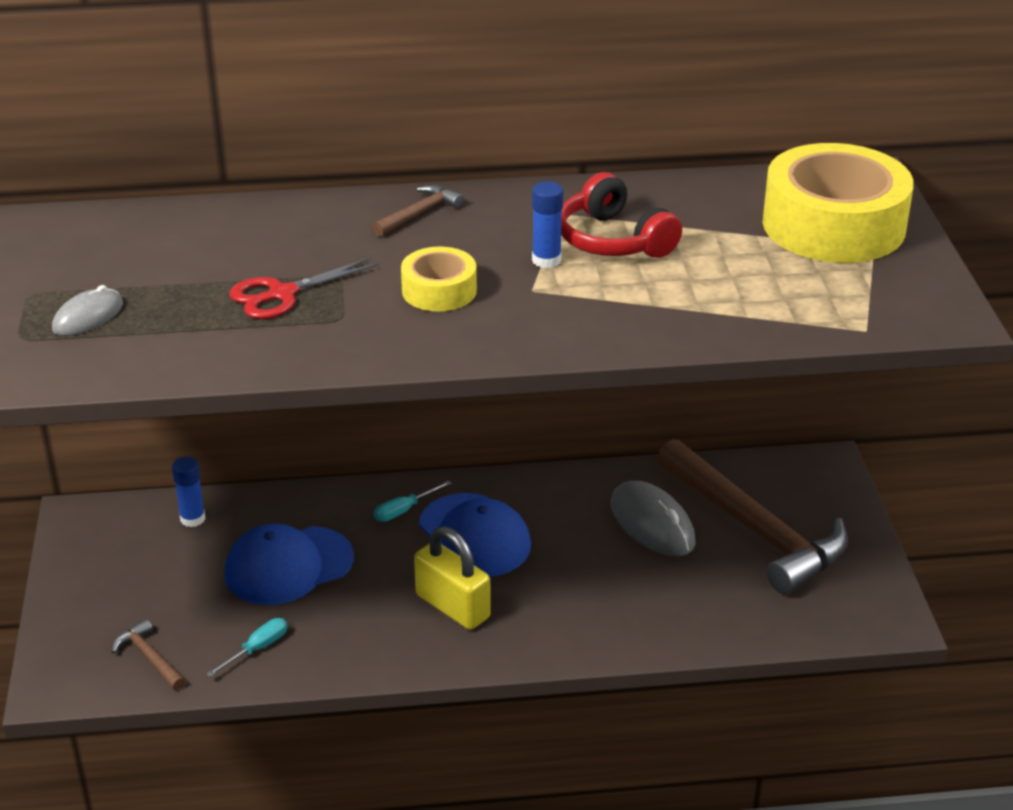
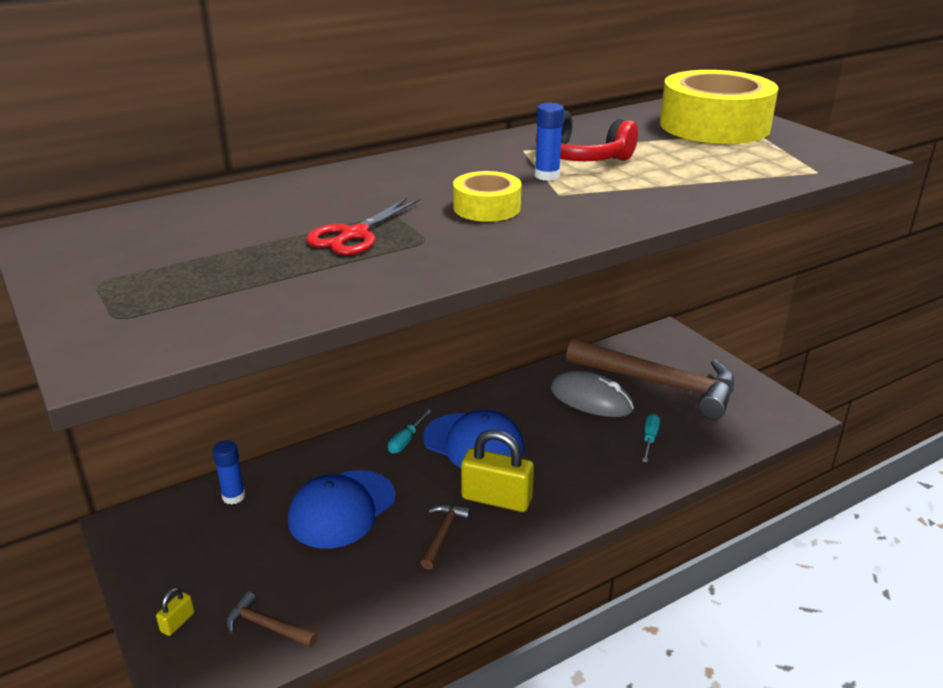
camera: 25 degrees left, 5 degrees down
grey mouse [52,285,123,336] -> none
turquoise screwdriver [206,618,287,677] -> turquoise screwdriver moved to [642,414,660,462]
brown hammer [372,185,464,237] -> brown hammer moved to [421,504,471,570]
none -> yellow padlock [156,587,194,636]

